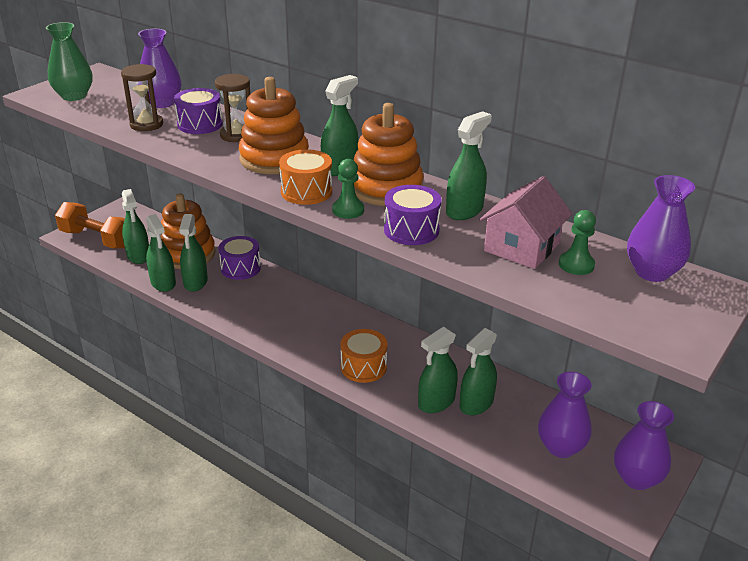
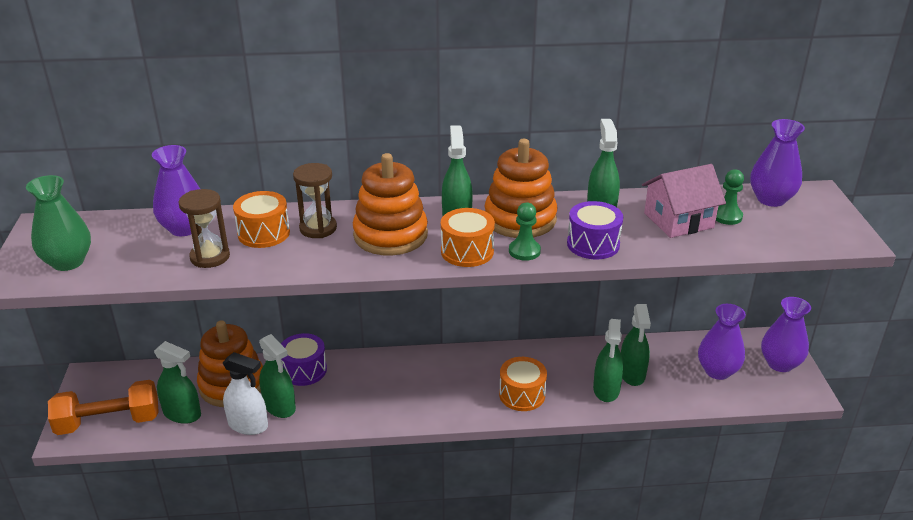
camera: 40 degrees left, 0 degrees up
green spray bottle [146,214,176,292] -> white spray bottle [223,352,268,435]
purple drum [174,88,223,134] -> orange drum [233,191,290,248]
pink house [479,176,572,269] -> pink house turned 75 degrees clockwise [642,164,726,238]

